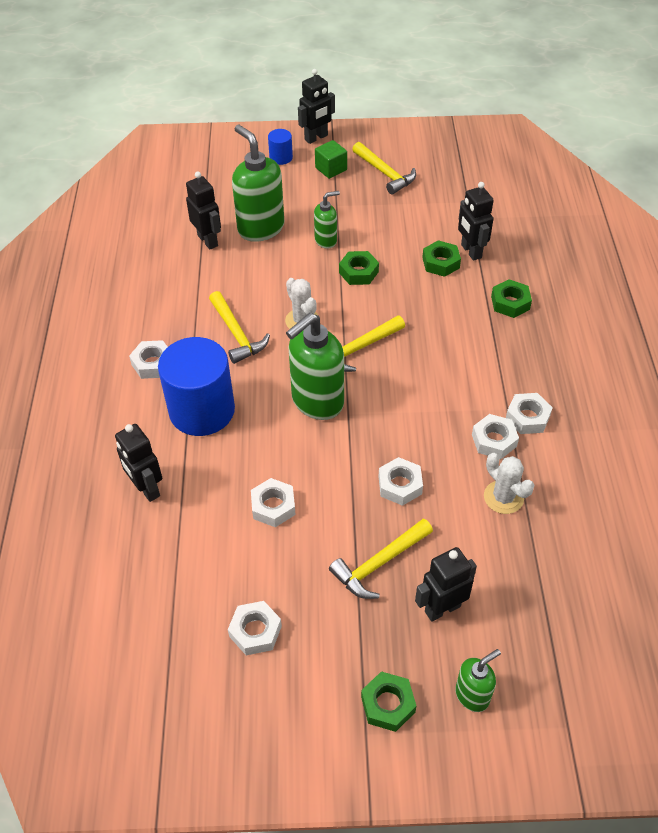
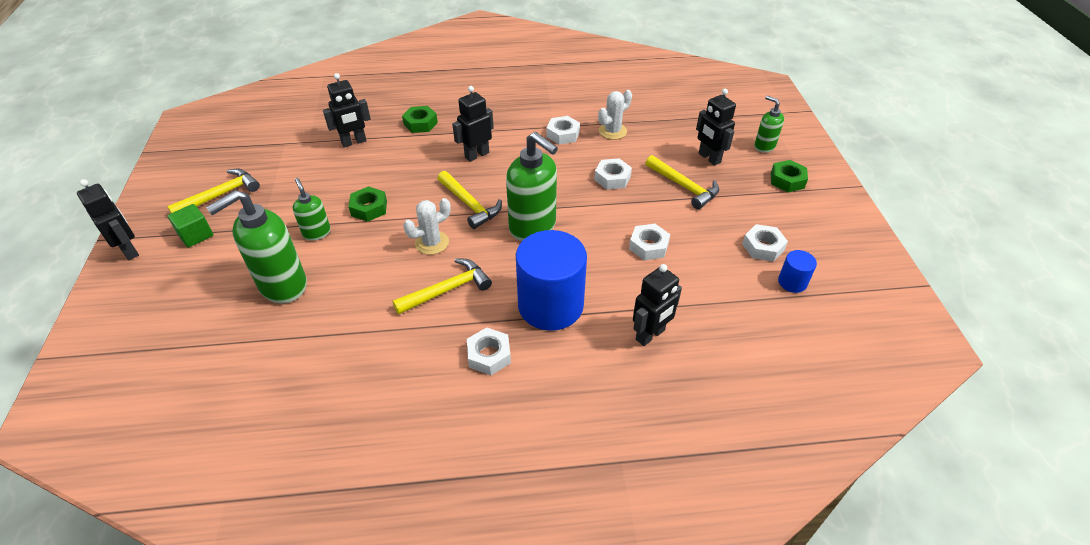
camera: 95 degrees left, 5 degrees down
black robot [186,172,221,250] -> black robot moved to [452,86,494,162]
blue cylinder [268,129,293,165] -> blue cylinder moved to [778,250,817,293]
green nut [422,240,461,277] -> none
white nut [506,393,553,434] -> none

